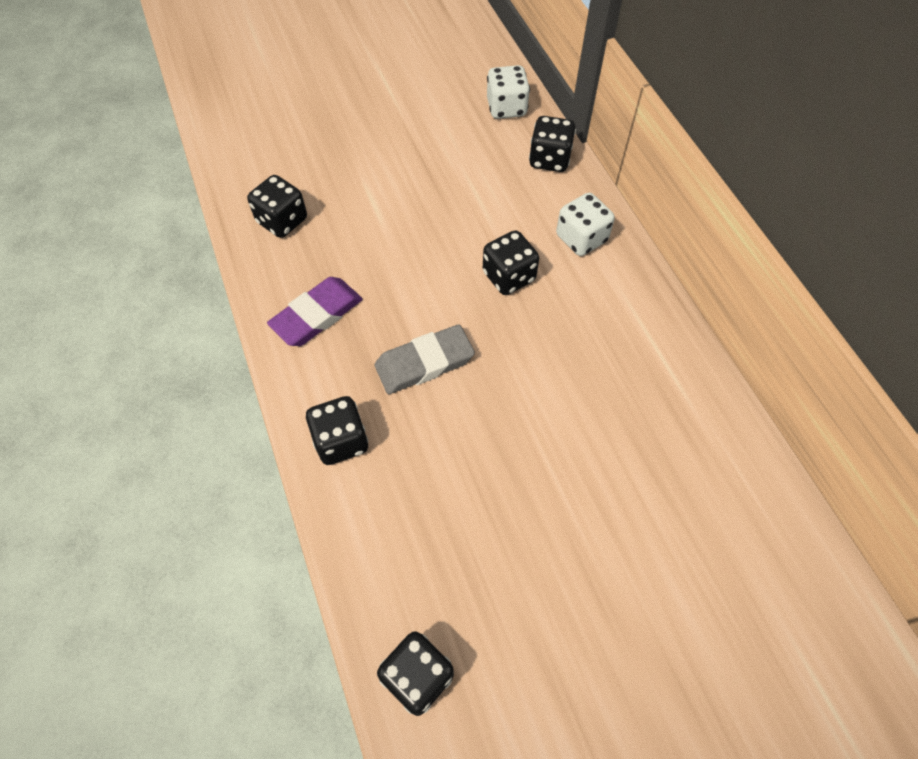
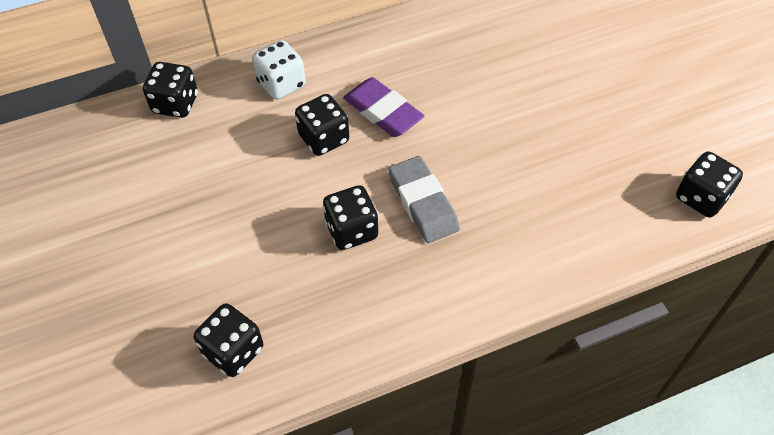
camera: 90 degrees left, 5 degrees down
purple eraser [267,277,363,346] -> purple eraser moved to [343,77,424,137]
black dice [306,396,369,465] -> black dice moved to [323,185,378,250]
white dice [487,65,530,119] -> none

